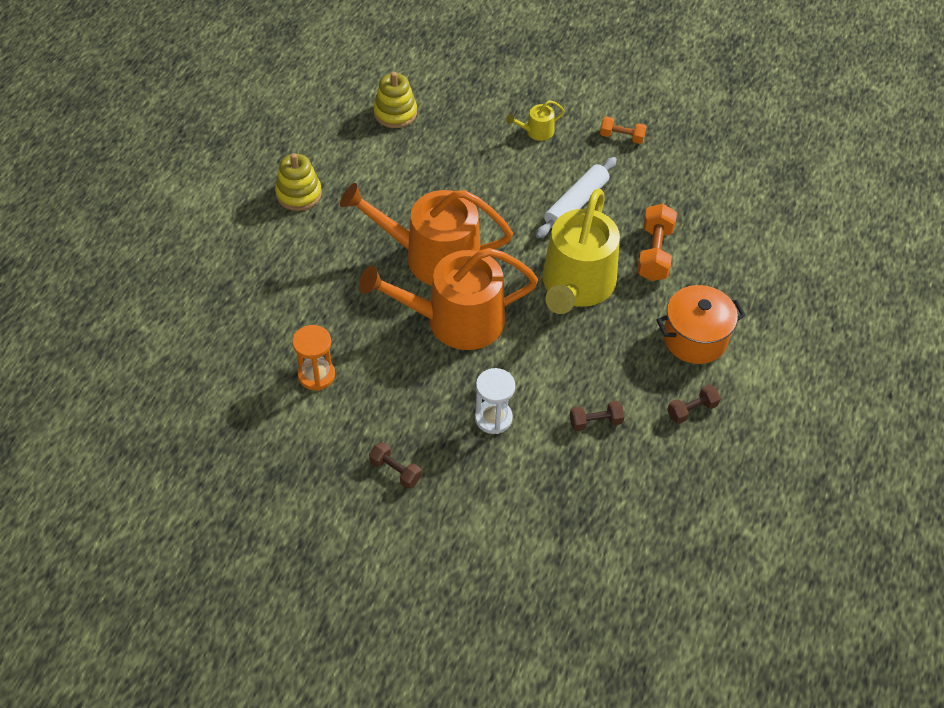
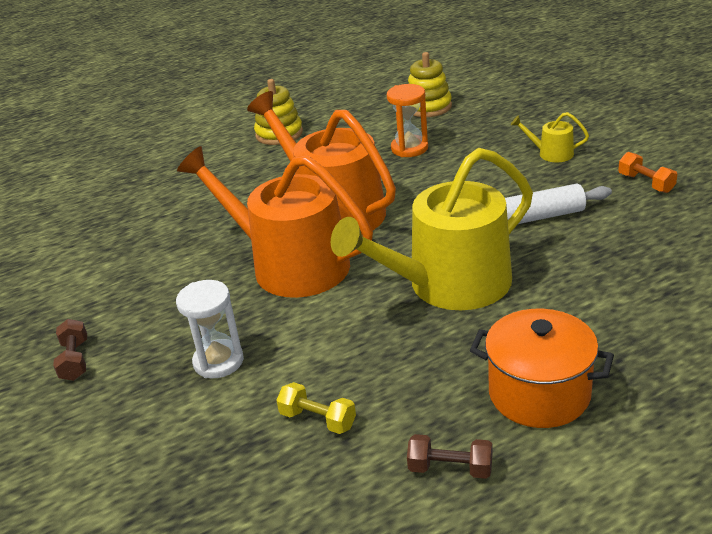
camera: 45 degrees right, 20 degrees down
orange hourglass [292,325,335,391] -> orange hourglass moved to [387,84,428,157]
brown dumbbell [570,401,625,431] -> yellow dumbbell [276,382,356,434]
orange dumbbell [637,204,677,281] -> none

